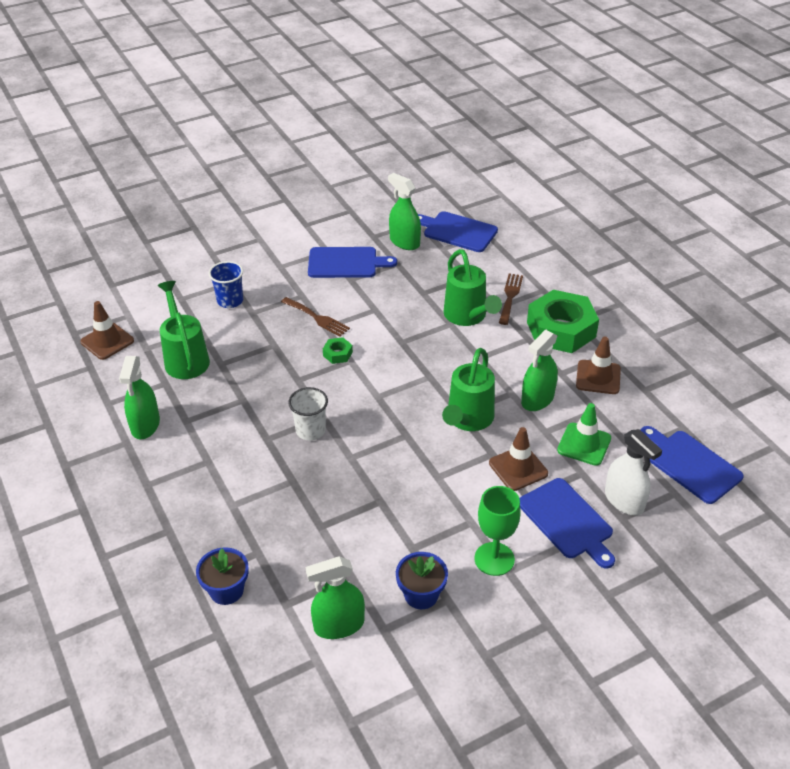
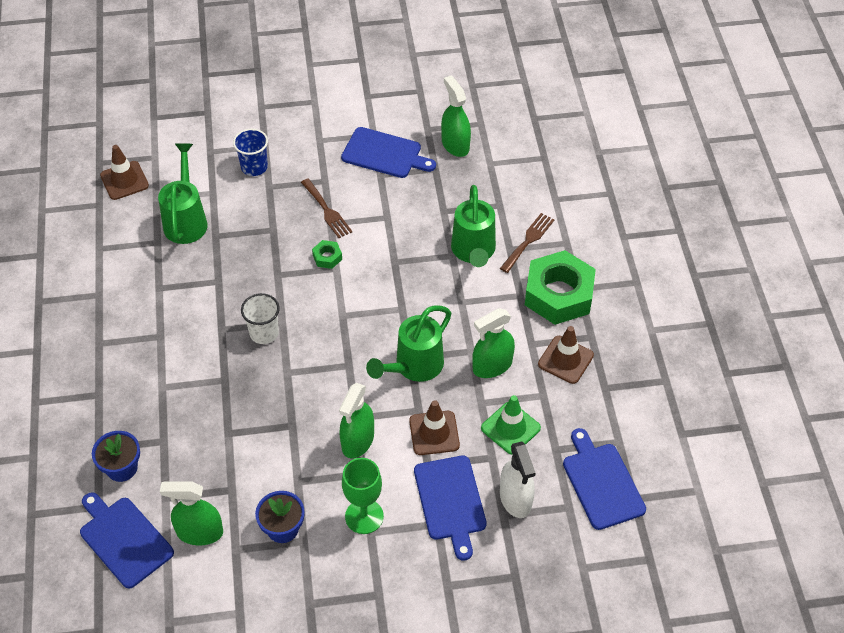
camera: 20 degrees right, 10 degrees up
green spray bottle [119,356,160,439] -> green spray bottle moved to [339,383,374,459]
blue cutting board [418,211,498,252] -> blue cutting board moved to [80,492,174,589]

